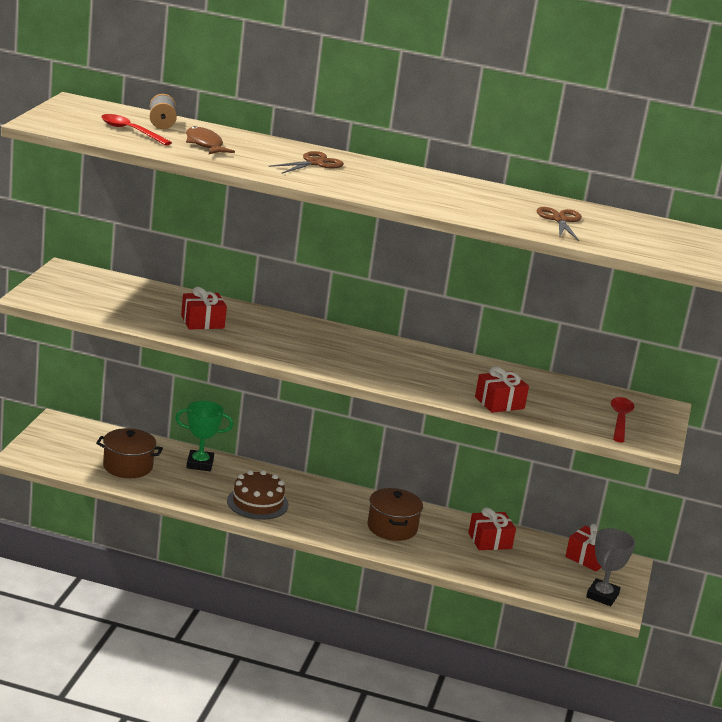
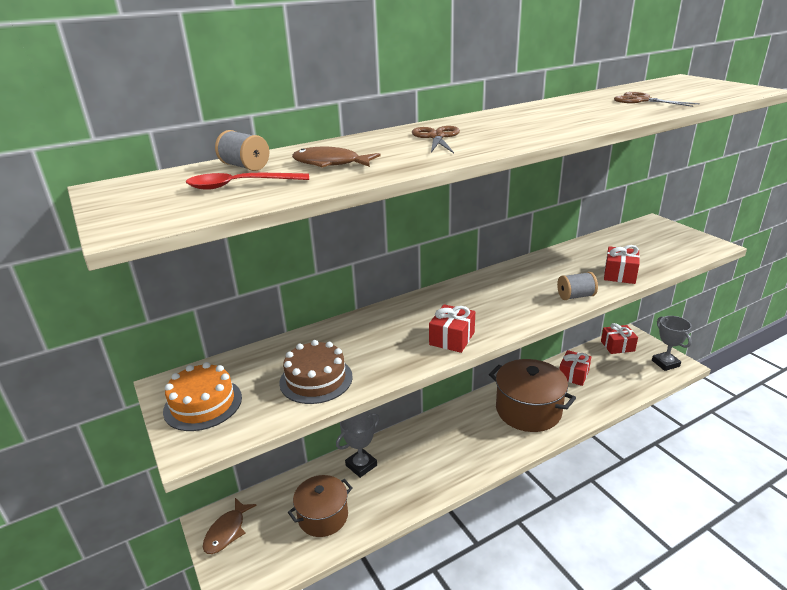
camera: 40 degrees left, 5 degrees up
green trophy [176,401,233,471] -> grey trophy [336,411,380,478]
red gift [181,287,227,330] -> red gift moved to [429,304,475,353]
brown cake [227,470,289,520] -> brown cake moved to [279,340,353,404]
brown pot [368,488,423,541] -> brown pot [489,359,576,432], size x1.56
red spoon [611,397,634,442] -> none
none -> orange cake [163,362,242,431]
none -> brown fish [203,498,257,554]
none -> grey spool [557,272,598,300]

